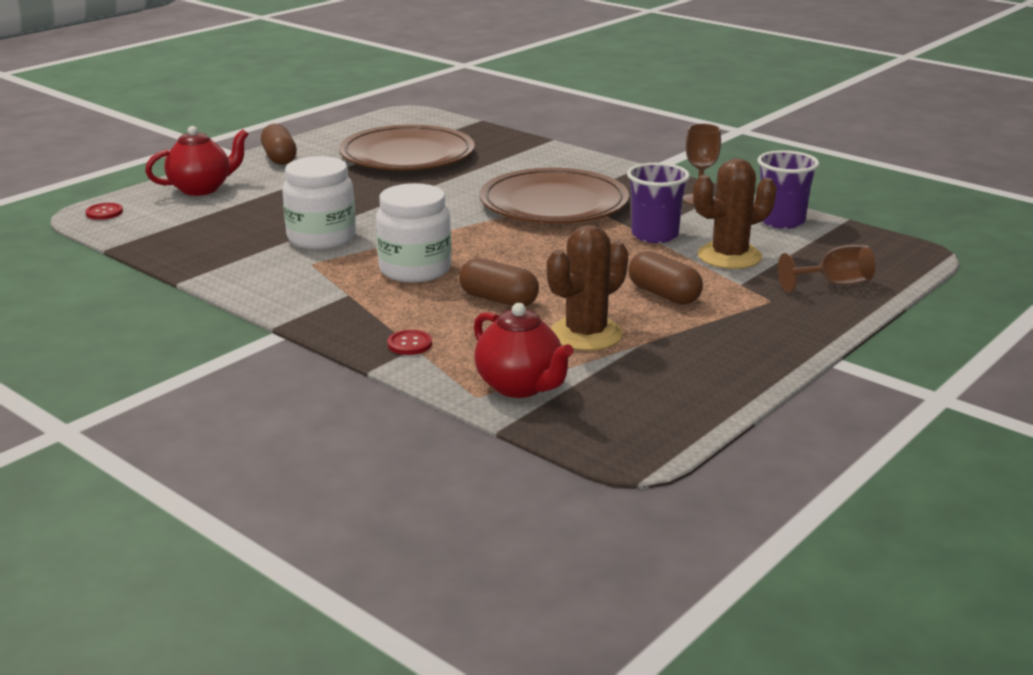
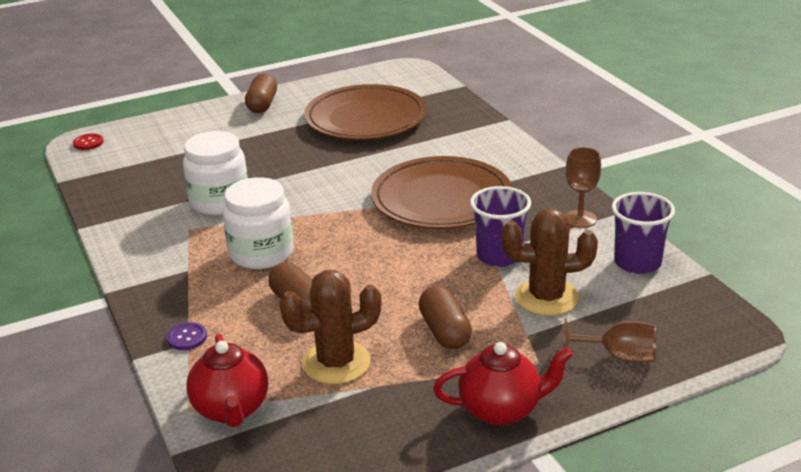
camera: 25 degrees right, 5 degrees up
red teapot [145,126,249,196] -> red teapot moved to [433,342,573,426]
red button [387,330,432,355] -> purple button [167,322,207,350]

